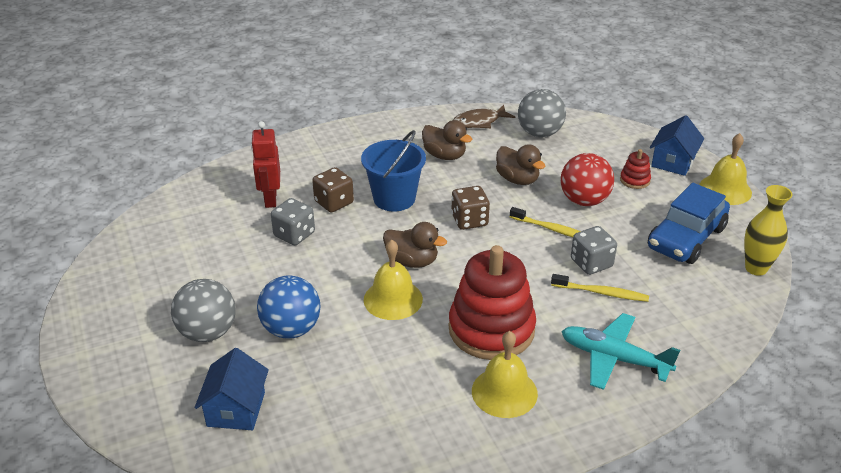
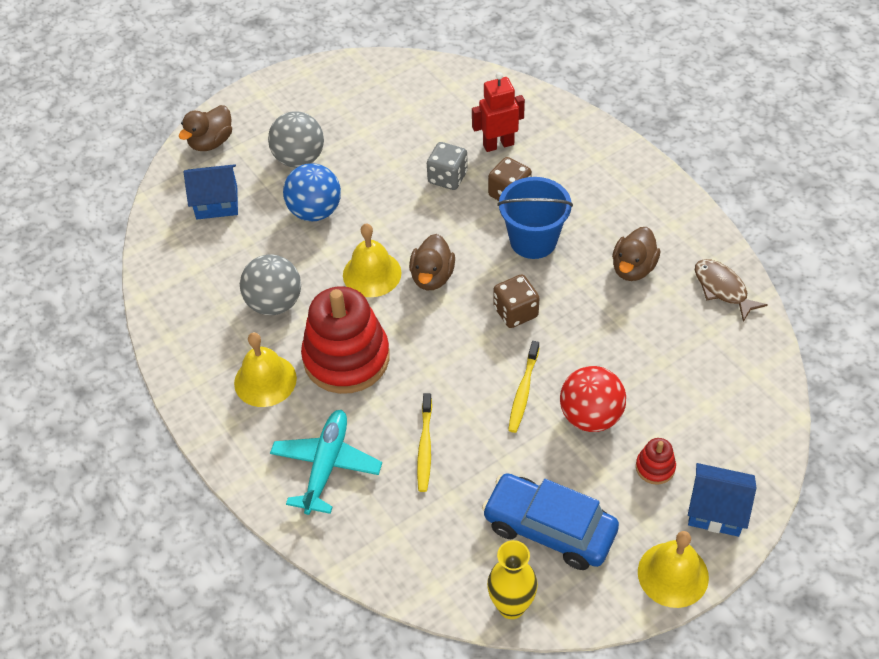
camera: 80 degrees right, 15 degrees up
brown duck [496,144,545,185] -> brown duck moved to [179,105,232,151]
grey ball [518,89,566,137] -> grey ball moved to [240,254,301,315]
grey dice [571,226,617,275] -> none

